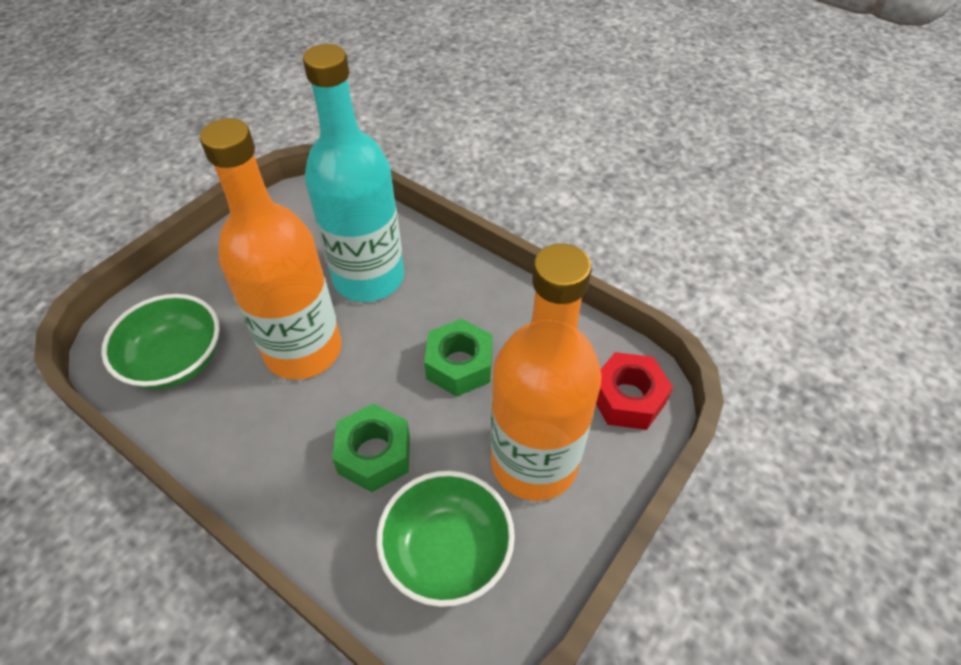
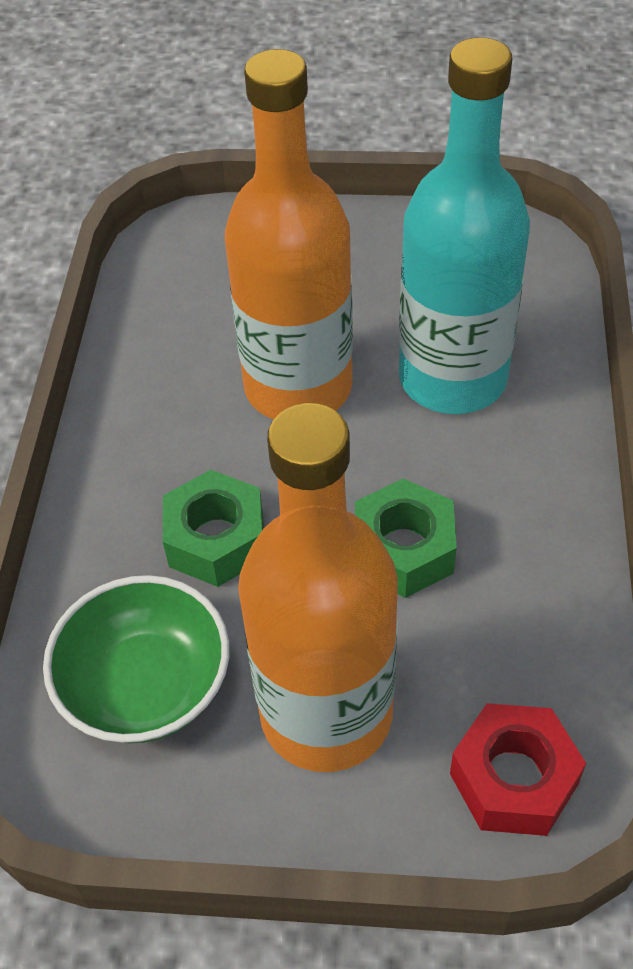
camera: 60 degrees right, 0 degrees up
green bowl [101,294,220,389] -> none

